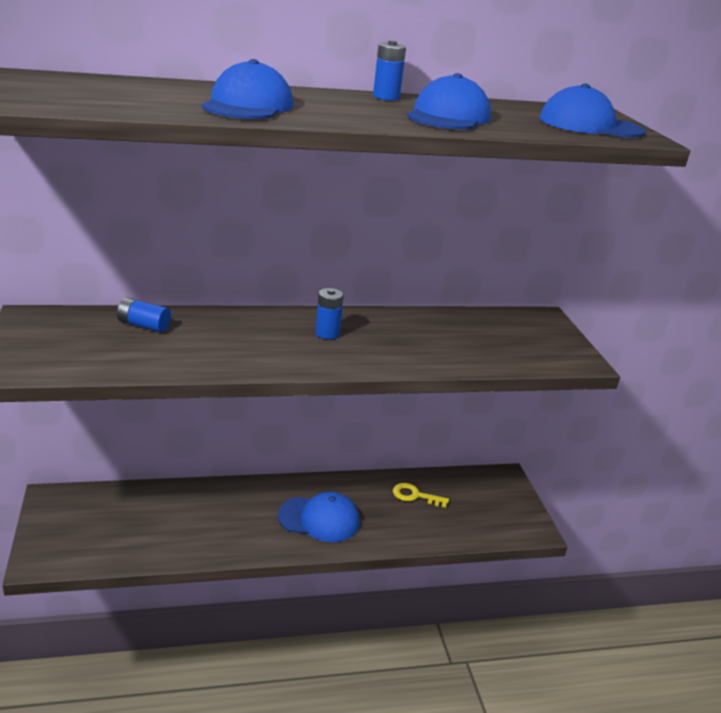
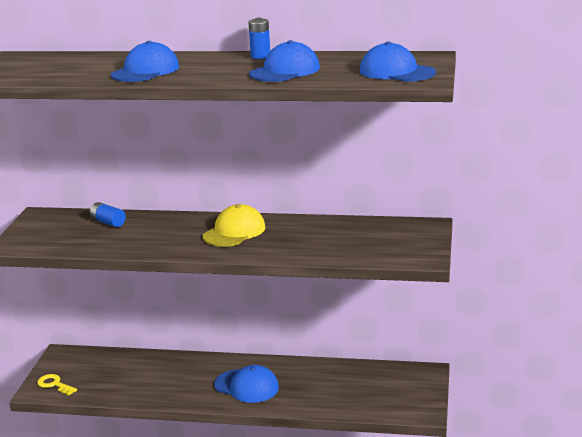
camera: 25 degrees right, 5 degrees down
blue battery [315,288,344,339] -> yellow cap [203,204,265,247]
yellow key [393,483,449,508] -> yellow key moved to [37,374,77,395]

